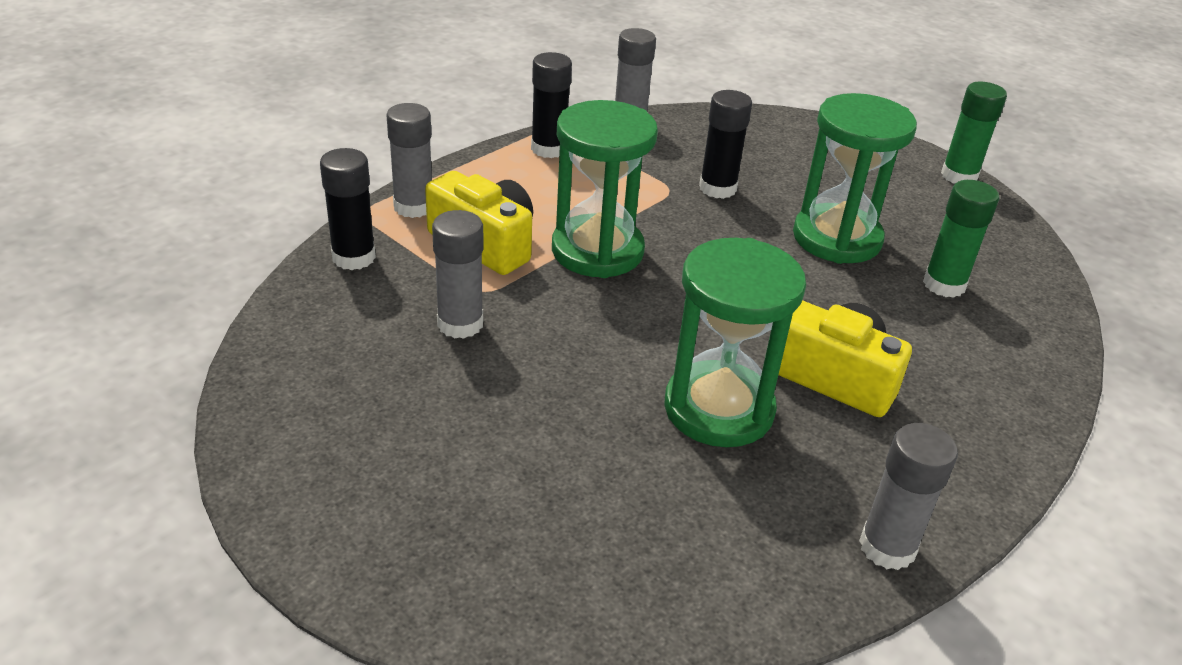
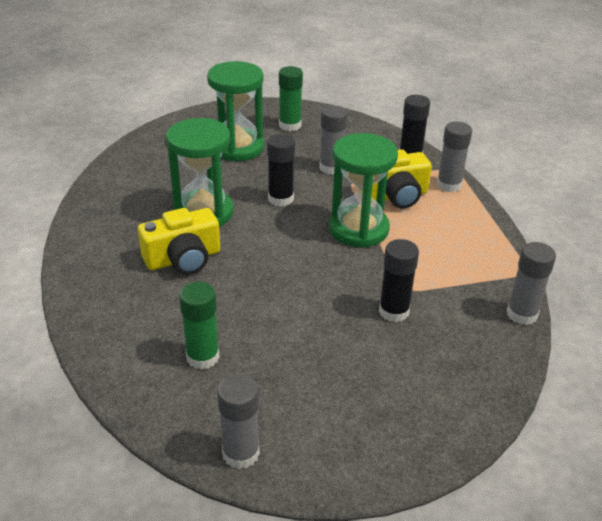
camera: 125 degrees right, 0 degrees up
black glue stick [531,52,572,158] -> black glue stick moved to [267,134,295,207]
green hourglass [793,93,917,264] -> green hourglass moved to [207,61,264,161]
grey glue stick [859,423,958,570] -> grey glue stick moved to [217,374,260,469]
green glue stick [941,81,1007,184] -> green glue stick moved to [279,66,303,131]

